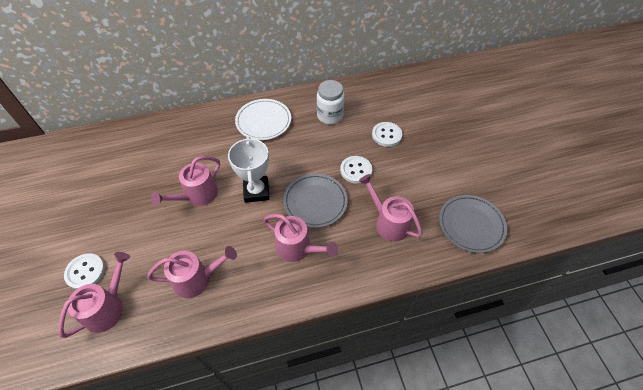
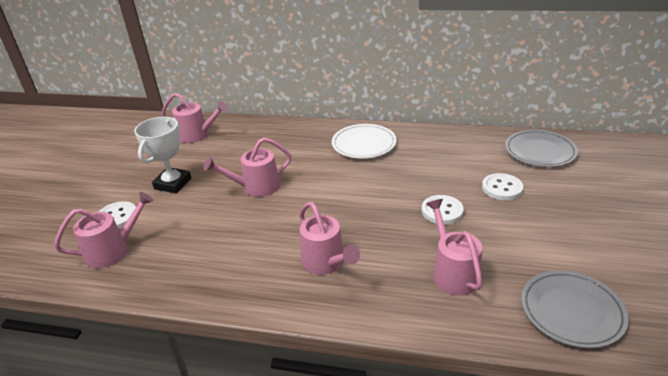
camera: 30 degrees right, 20 degrees down
pink watering can [147,246,237,298] -> pink watering can moved to [162,93,228,143]
white trophy [228,137,270,203] -> white trophy moved to [134,117,191,194]
grey plate [283,174,347,228] -> grey plate moved to [505,130,578,167]
white jar [317,80,344,125] -> none

